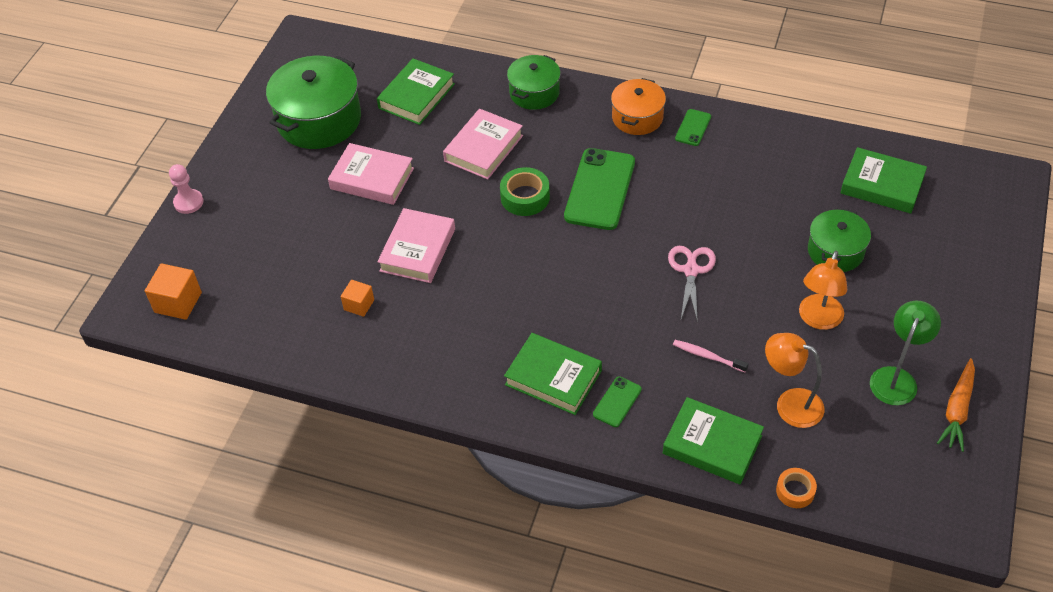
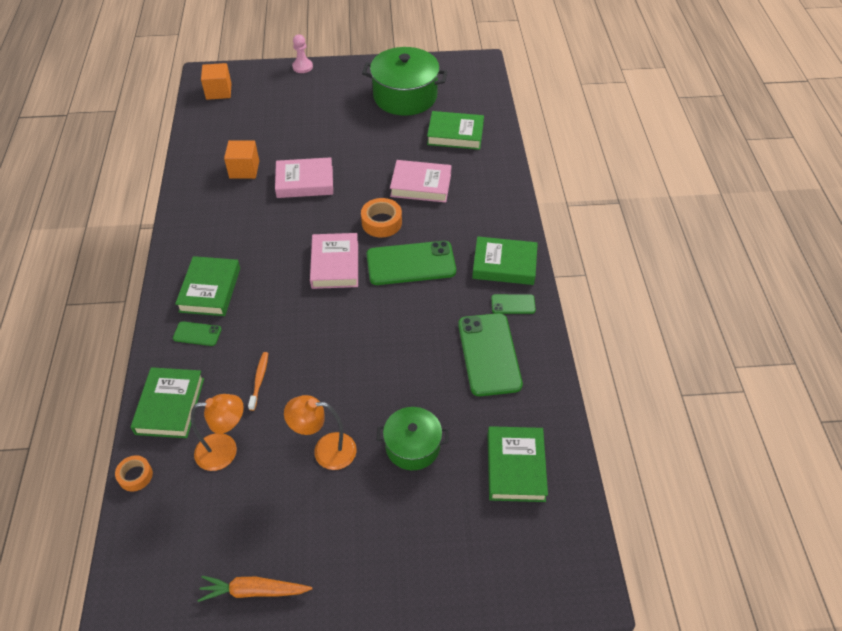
camera: 65 degrees right, 0 degrees up
pink book [328,143,414,205] -> pink book moved to [310,233,358,289]
orange cube [341,280,374,317] -> orange cube [224,140,259,179], size x1.58
green tape [500,167,550,216] -> orange tape [361,198,402,238]
green pot [507,55,561,110] -> none
orange pot [611,78,666,135] -> green book [472,236,538,285]
pink scissors [668,246,716,323] -> none
pink toothbrush [673,340,749,373] -> orange toothbrush [248,352,268,411]
orange lamp [765,333,825,428] -> orange lamp turned 75 degrees clockwise [191,394,244,471]
green lamp [870,301,941,405] -> none
none -> green phone [458,313,523,396]

